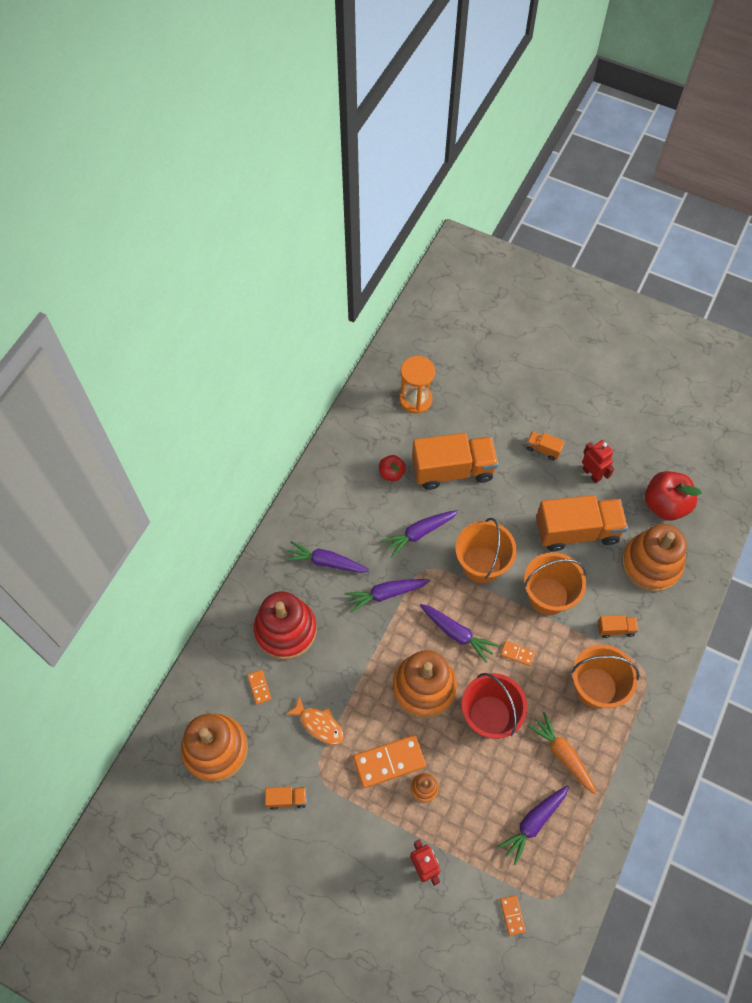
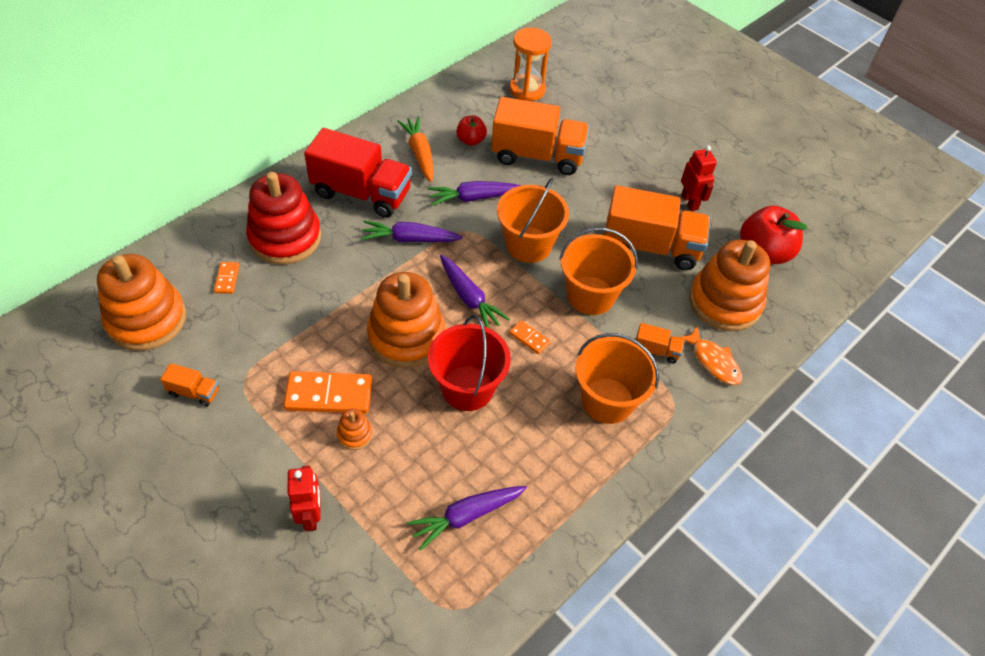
camera: 15 degrees right, 10 degrees down
purple carrot [285,541,369,573] -> red truck [304,128,412,218]
orange fish [286,696,344,745] -> orange fish moved to [678,326,742,385]
orange domino [500,895,526,936] -> none
orange truck [526,431,565,460] -> none
orange carrot [527,712,597,795] -> orange carrot moved to [397,116,433,182]

